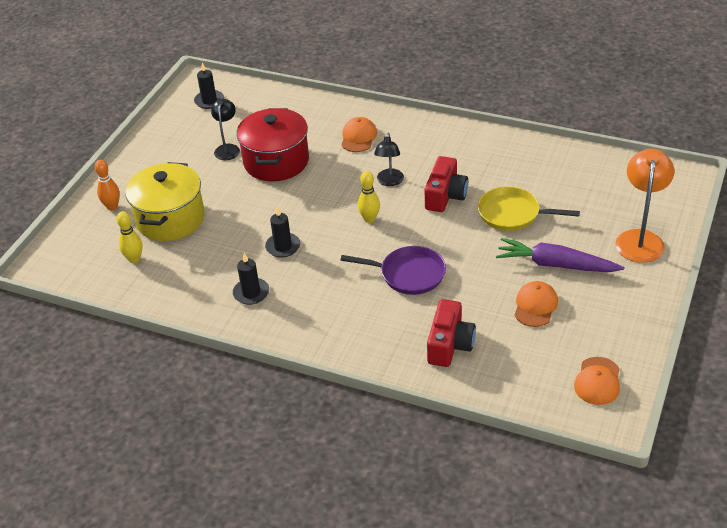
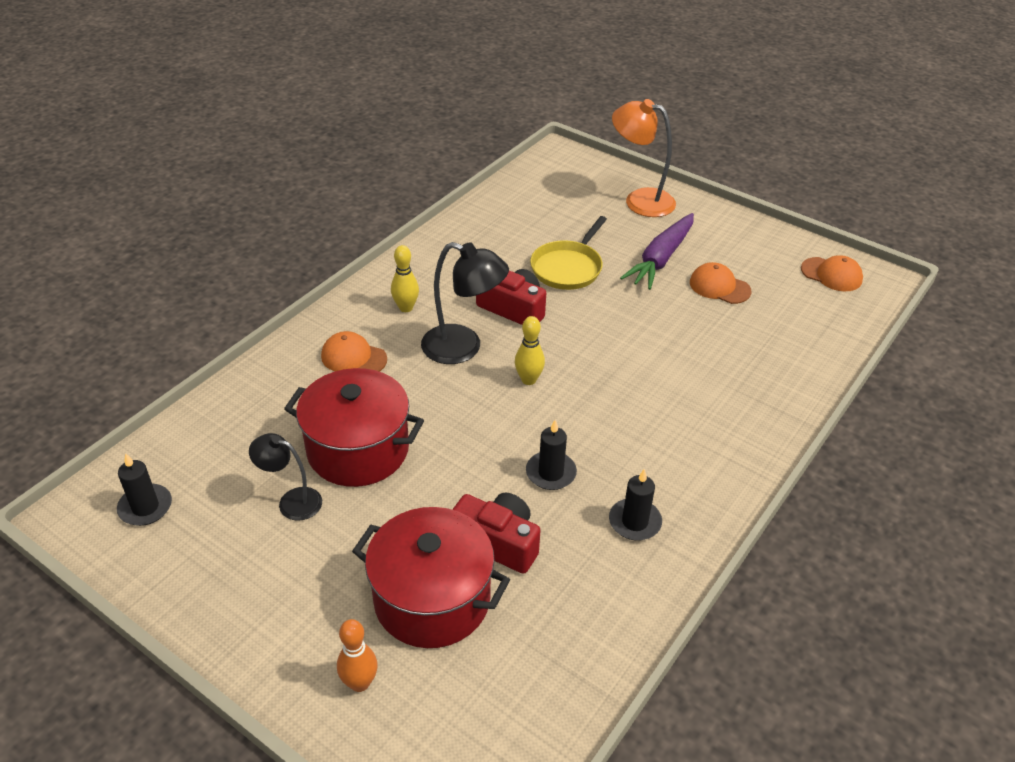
camera: 80 degrees left, 0 degrees up
yellow bowling pin [117,211,143,263] -> yellow bowling pin moved to [391,245,419,312]
yellow pot [126,162,205,241] -> red pot [352,507,510,648]
purple pan [341,246,446,295] -> none
black lamp [374,133,404,186] -> black lamp [421,242,509,364], size x1.63
red camera [427,299,476,367] -> red camera moved to [452,493,541,574]

